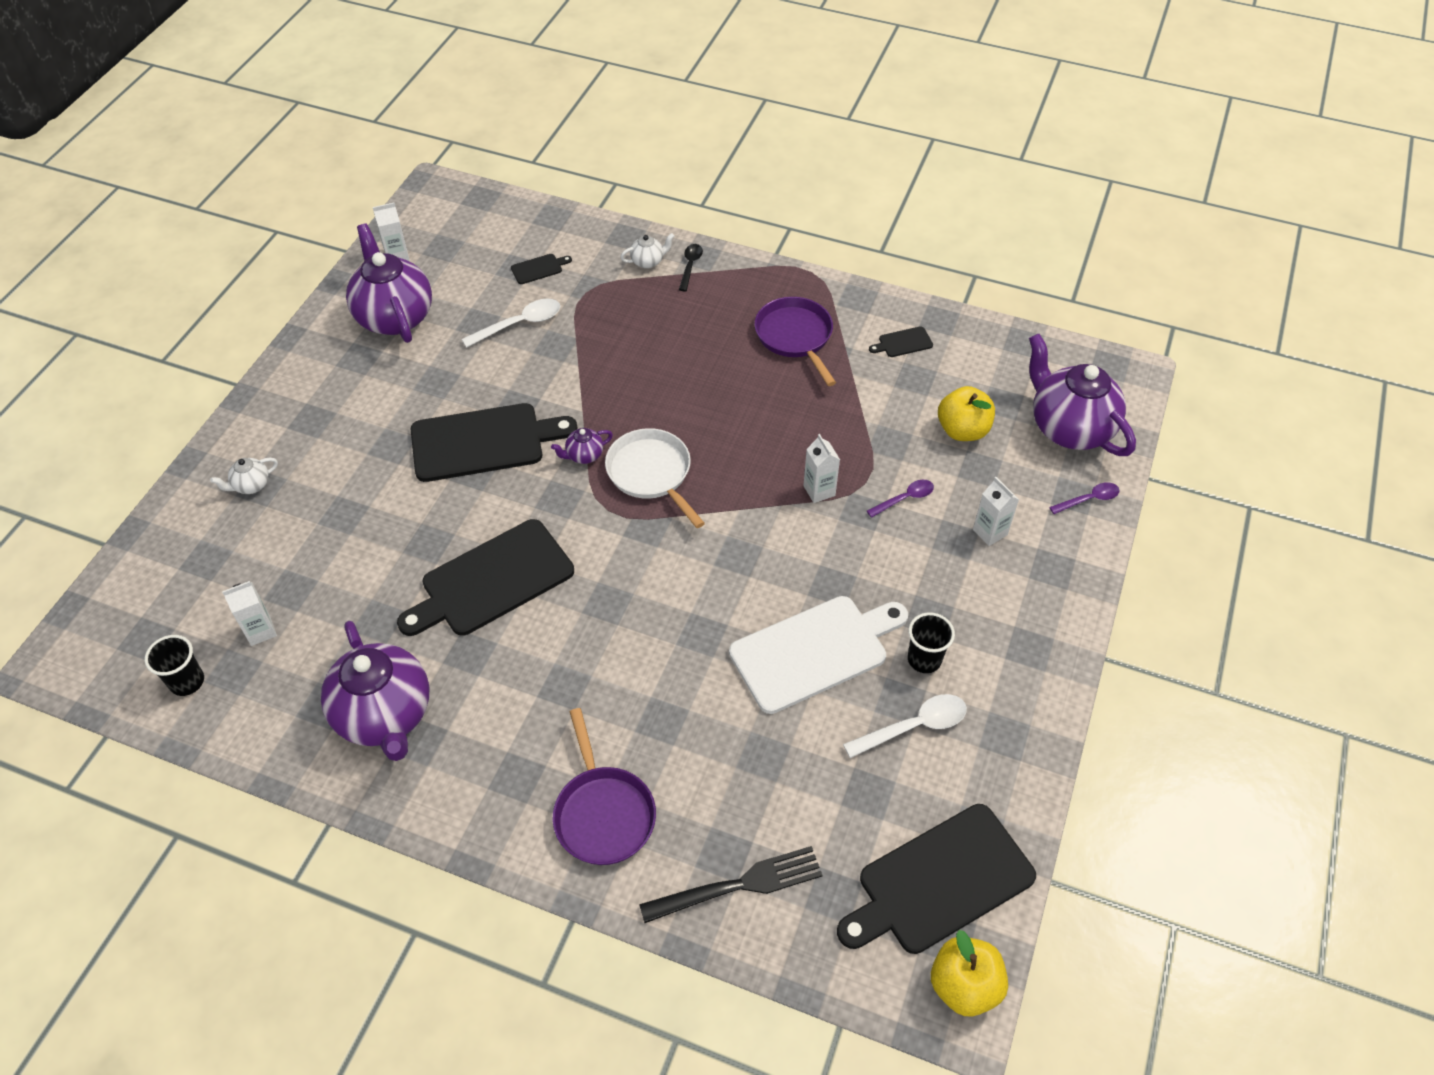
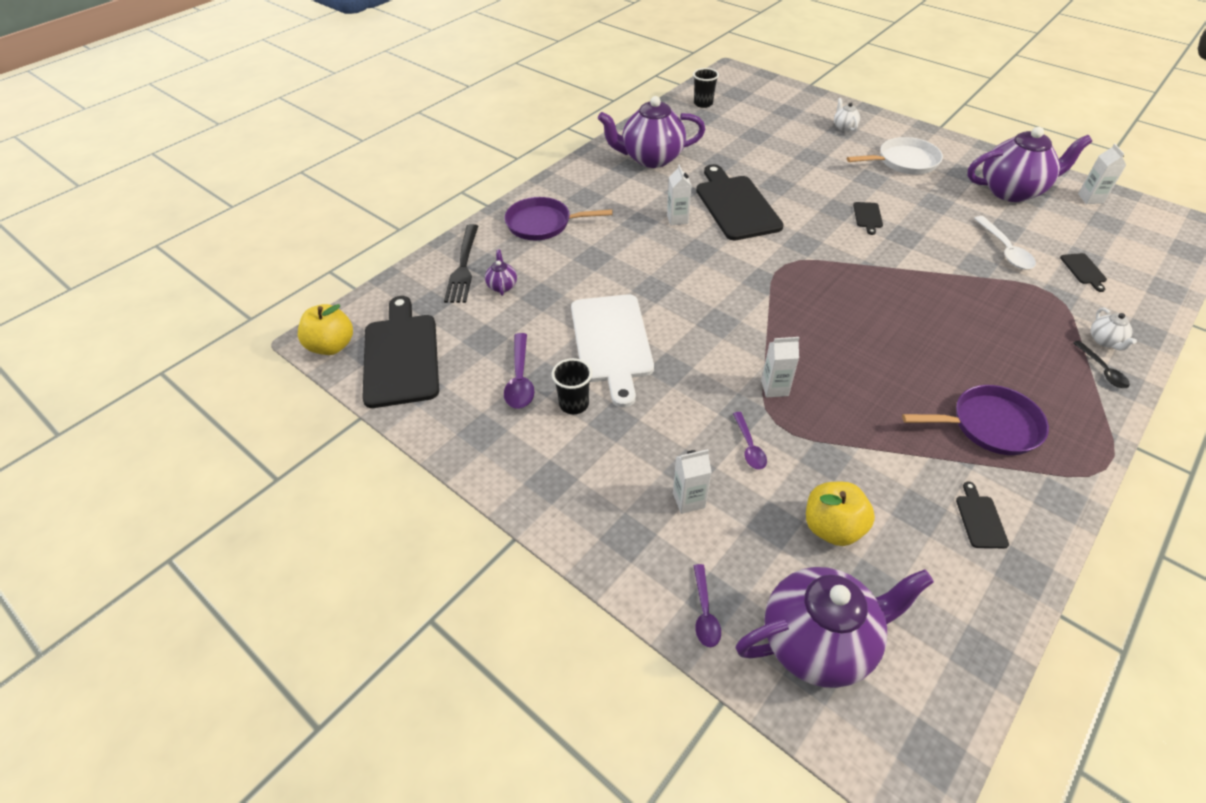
camera: 110 degrees right, 5 degrees down
white carton [222,581,277,646] -> white carton moved to [667,164,691,225]
black cutting board [411,403,577,482] -> black cutting board [853,202,883,235], size x0.41
purple teapot [551,428,613,464] -> purple teapot moved to [485,250,517,296]
white pan [605,428,705,528] -> white pan moved to [847,137,943,174]
black spoon [679,244,703,291] -> black spoon turned 45 degrees clockwise [1073,341,1130,388]
white spoon [843,694,967,758] -> purple spoon [504,333,535,409]

